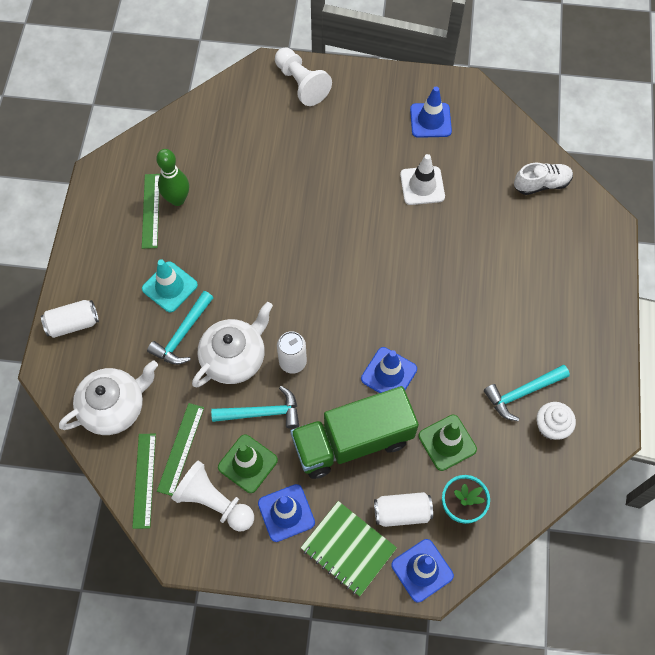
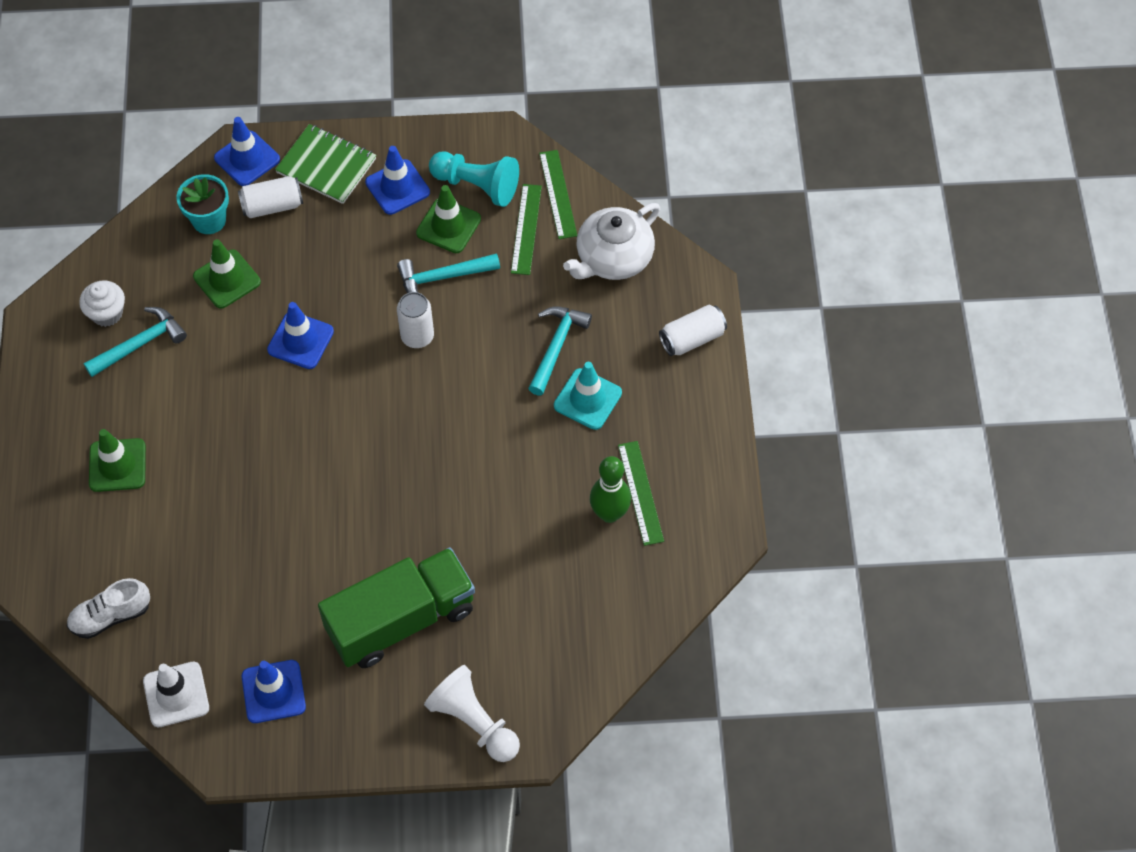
camera: 170 degrees right, 5 degrees down
white pawn [171,461,254,531] -> turquoise pawn [429,152,519,207]
white teapot [192,302,273,388] -> none
green truck [290,386,419,479] -> green truck moved to [318,547,475,668]
white traffic cone [400,154,445,205] -> white traffic cone moved to [143,662,209,727]
none -> green traffic cone [89,429,146,492]

